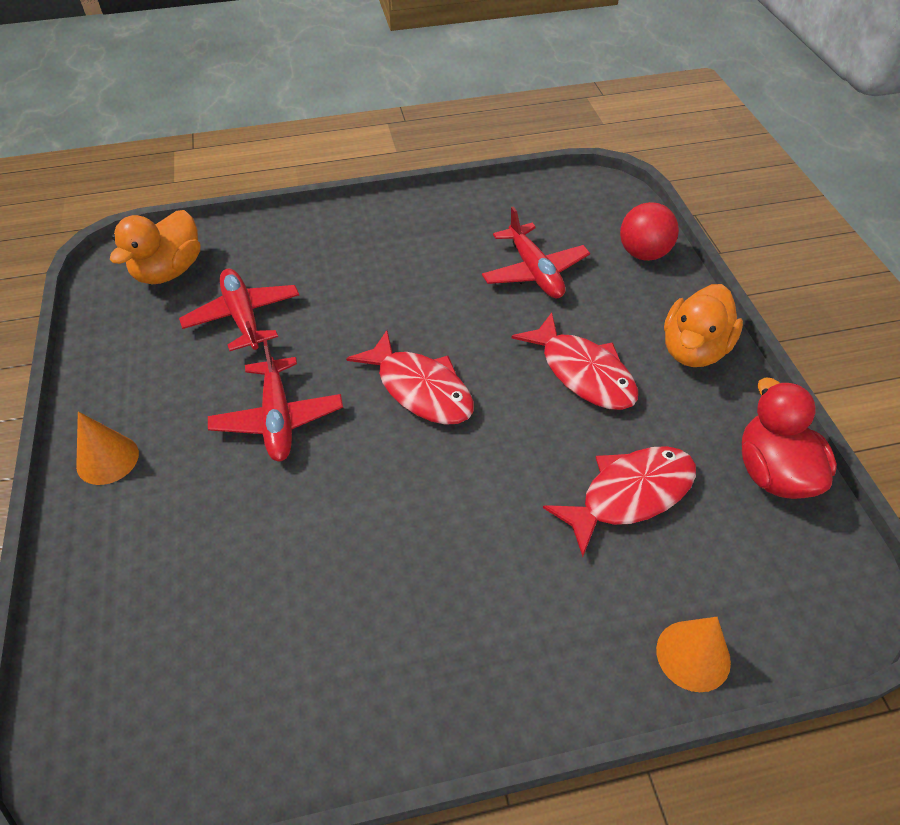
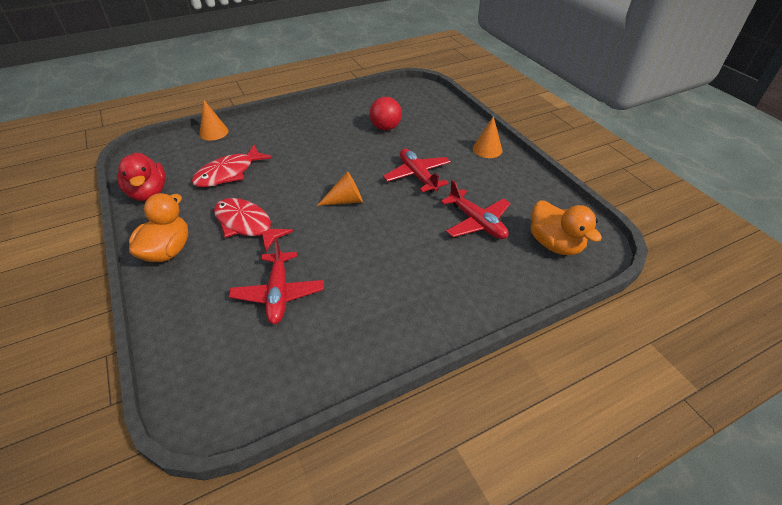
camera: 165 degrees right, 5 degrees down
orange duck [110,210,200,284] -> orange duck turned 135 degrees clockwise [531,201,602,255]
red fish [346,330,474,425] -> orange cone [317,171,363,206]
red plane [482,206,590,299] -> red plane turned 150 degrees counterclockwise [229,238,324,324]
red ball [620,202,679,261] -> red ball moved to [370,97,402,130]

